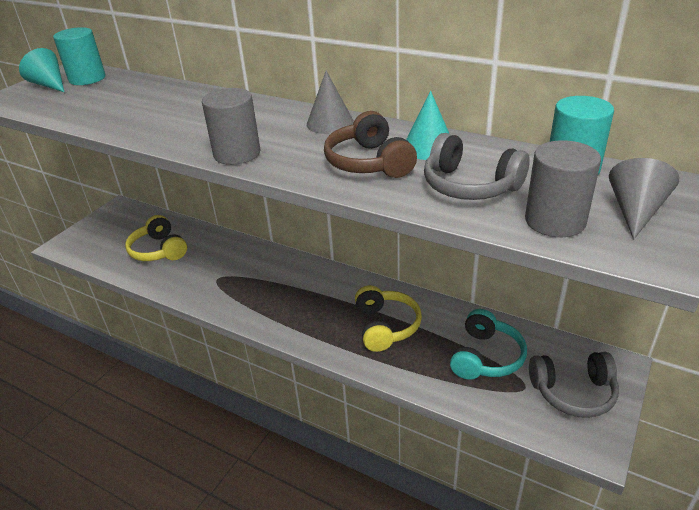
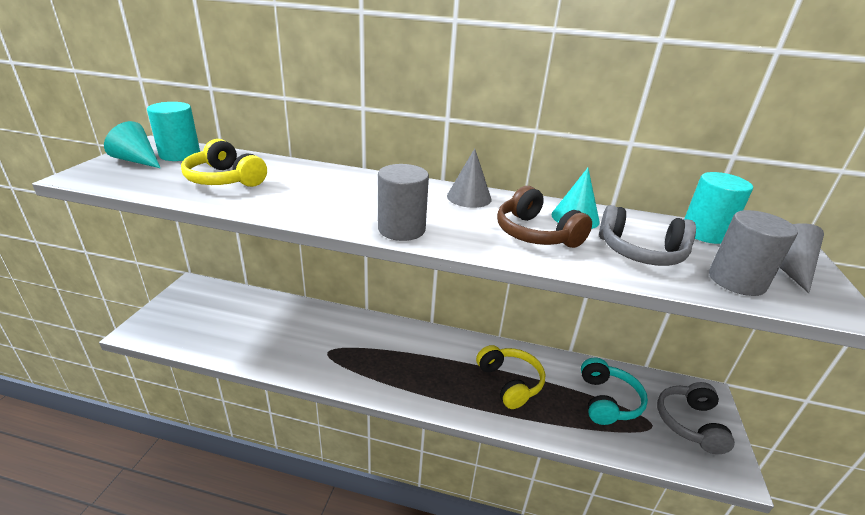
camera: 20 degrees left, 5 degrees down
yellow headphones [125,215,187,261] -> yellow headphones moved to [181,139,267,187]
grey headphones [529,352,619,418] -> grey headphones turned 120 degrees clockwise [657,382,735,454]

